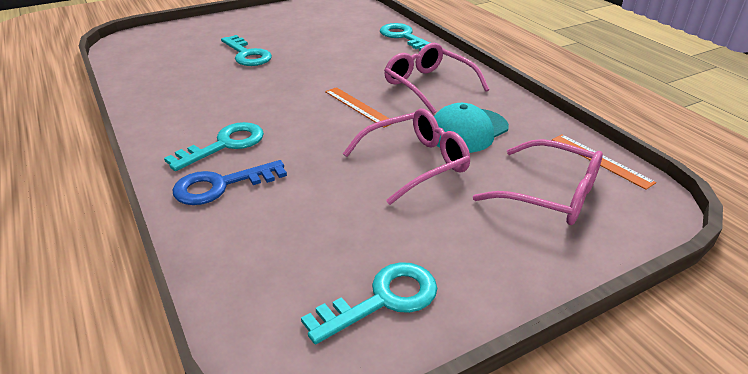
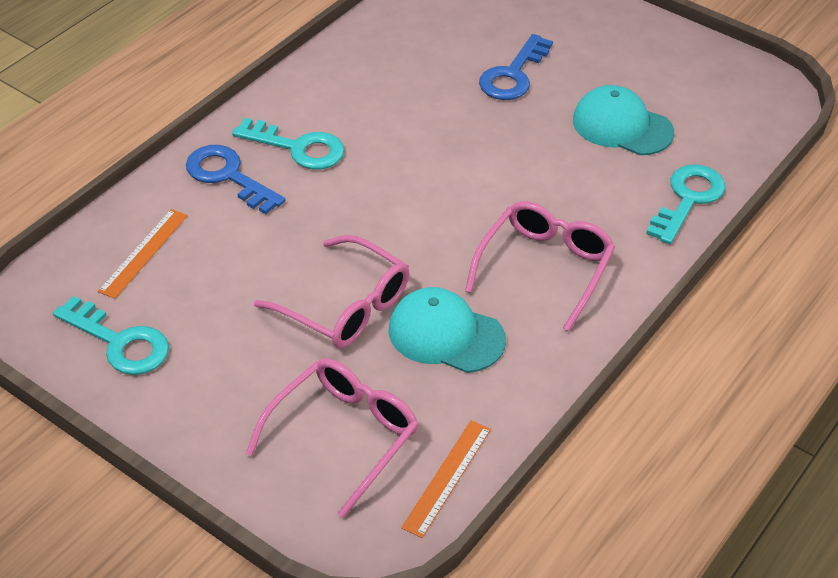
camera: 65 degrees right, 10 degrees up
turquoise key [221,35,272,66] -> blue key [479,34,553,100]
orange ruler [325,87,391,128] -> orange ruler moved to [98,209,188,299]
pink glasses [473,139,603,225] -> pink glasses turned 150 degrees counterclockwise [246,358,419,518]
none -> turquoise cap [573,85,674,155]

